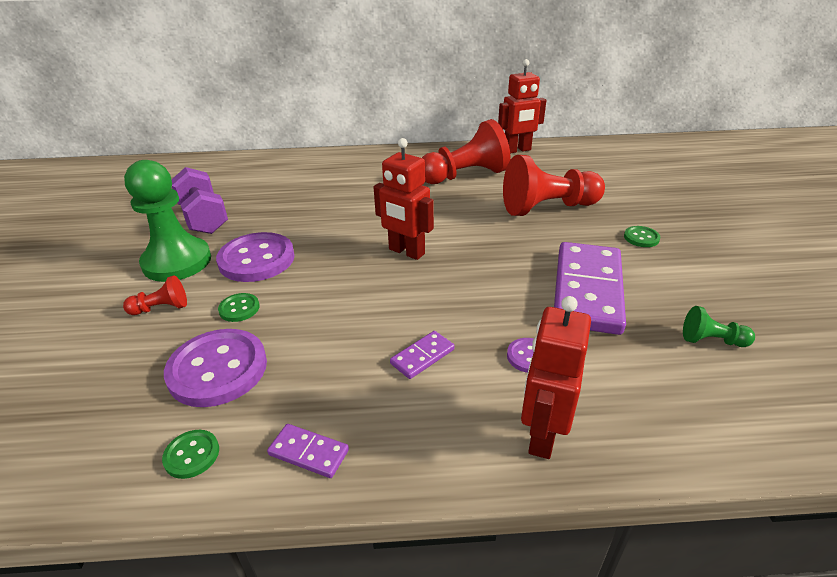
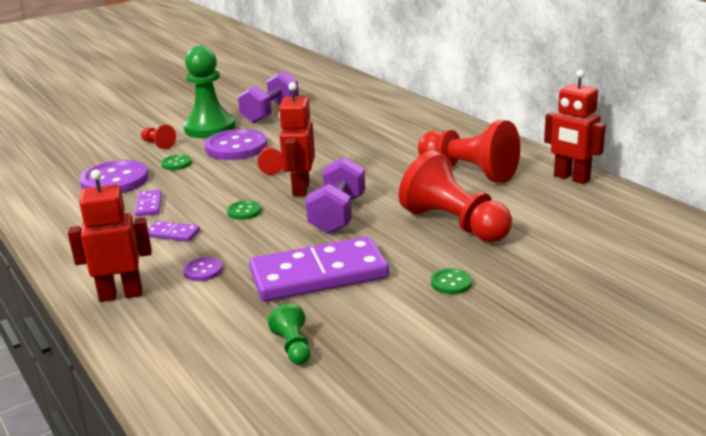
camera: 60 degrees right, 10 degrees down
green button [162,430,219,479] -> green button moved to [227,200,261,220]
purple domino [267,424,349,478] -> purple domino moved to [135,190,162,216]
none -> red pawn [258,146,282,175]
none -> purple dumbbell [306,157,365,234]

